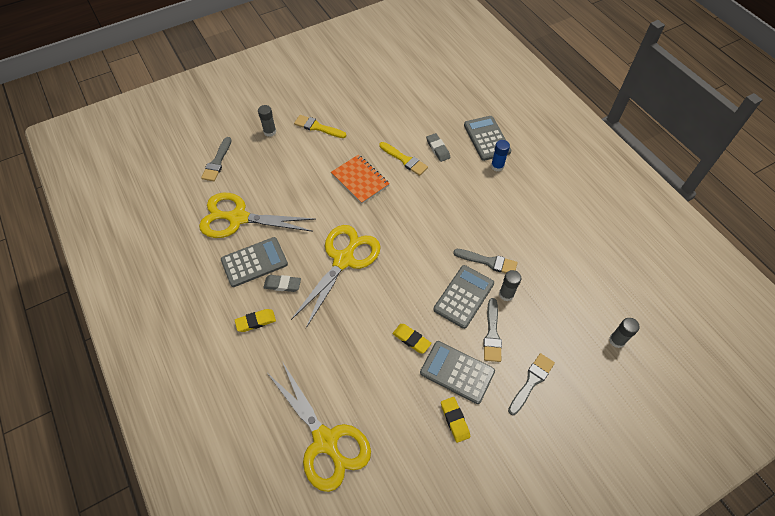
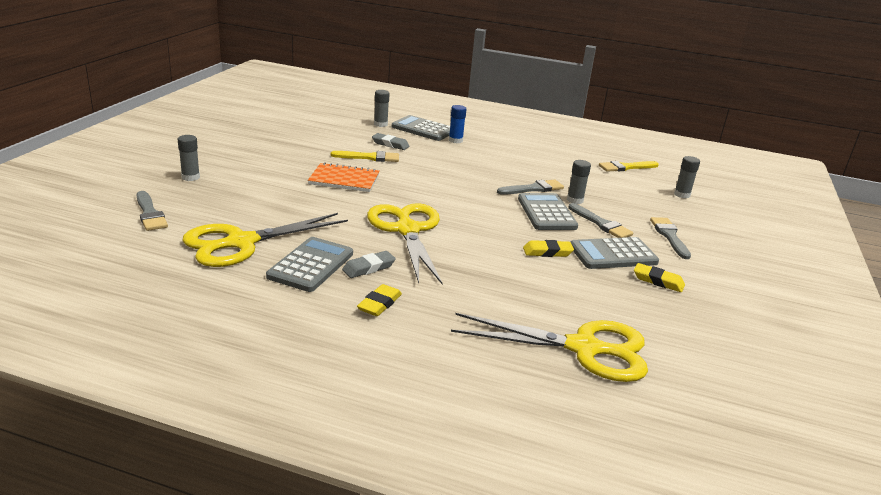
camera: 45 degrees left, 30 degrees down
yellow brush [294,115,346,138] -> yellow brush moved to [599,161,659,172]
none -> grey glue stick [374,90,390,127]

